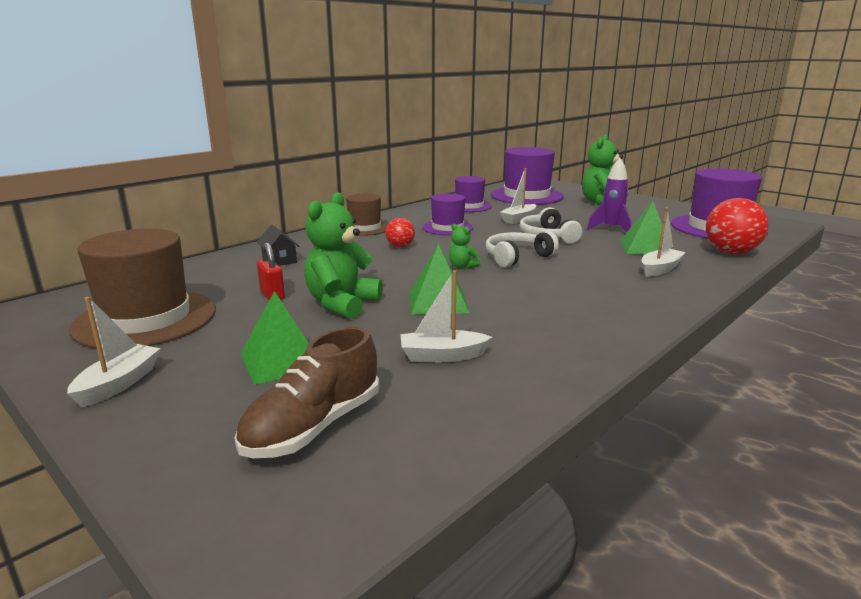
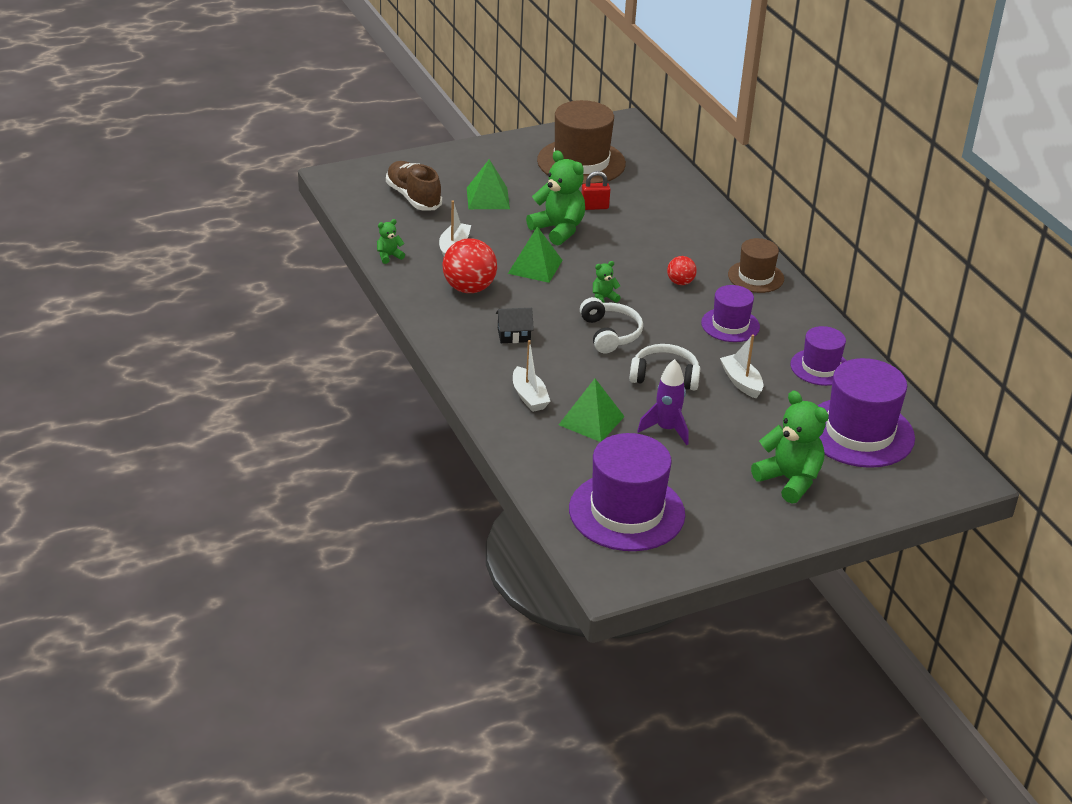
camera: 110 degrees right, 15 degrees up
white boat [67,297,160,408] -> none
black house [257,225,299,266] -> black house moved to [496,308,534,343]
red ball [706,198,768,254] -> red ball moved to [443,238,497,293]
none -> green teddy bear [377,219,405,264]

